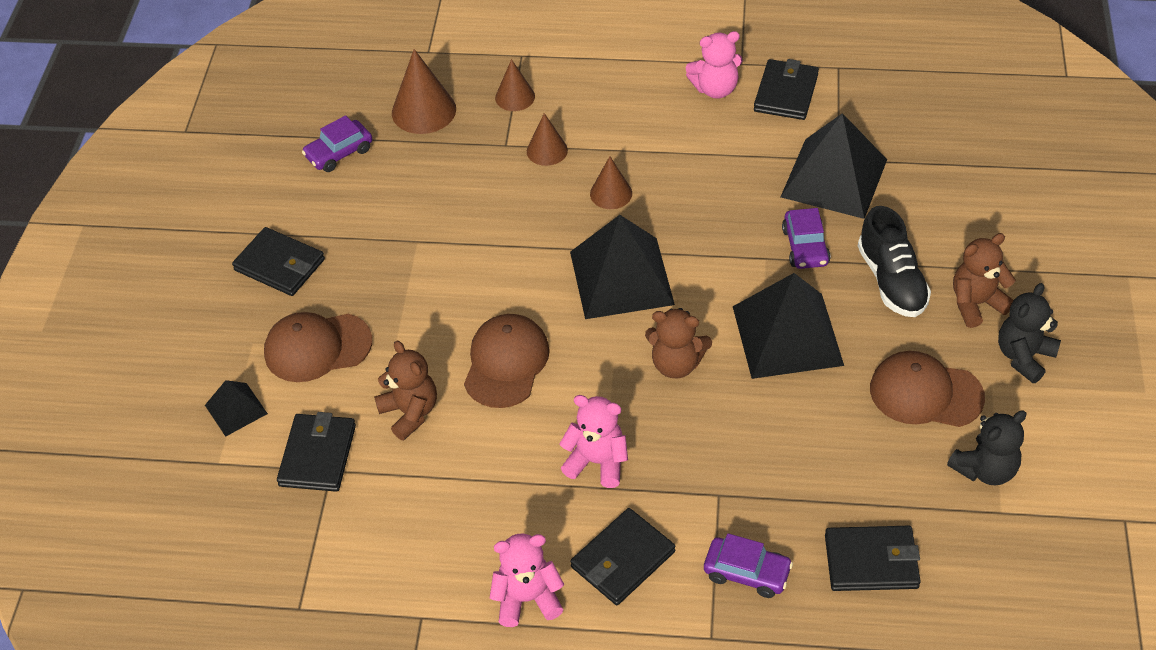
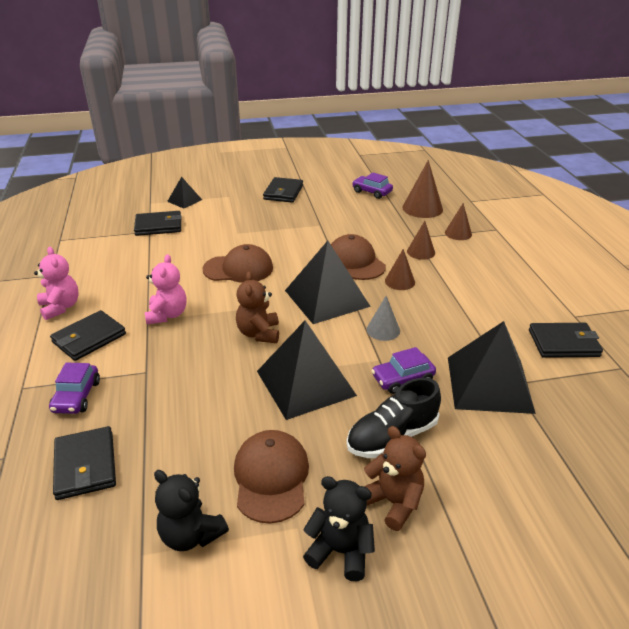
camera: 70 degrees right, 15 degrees down
brown cap [264,312,372,382] -> brown cap moved to [331,234,386,280]
brown teddy bear [374,340,437,441] -> none
black wallet [570,508,675,605] -> black wallet turned 75 degrees counterclockwise [50,310,126,361]
pink teddy bear [685,31,743,99] -> none
none -> grey cone [366,296,400,341]

